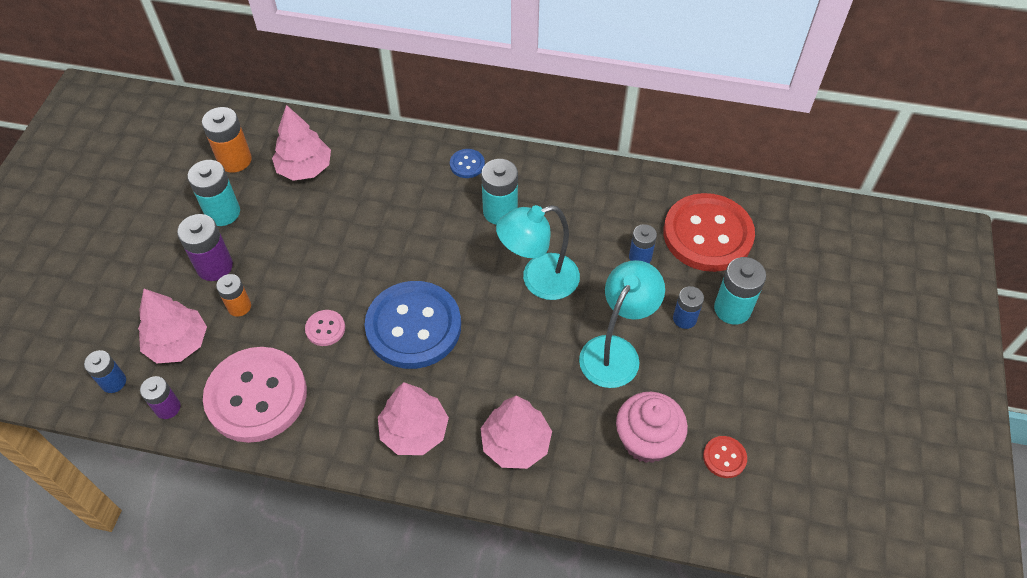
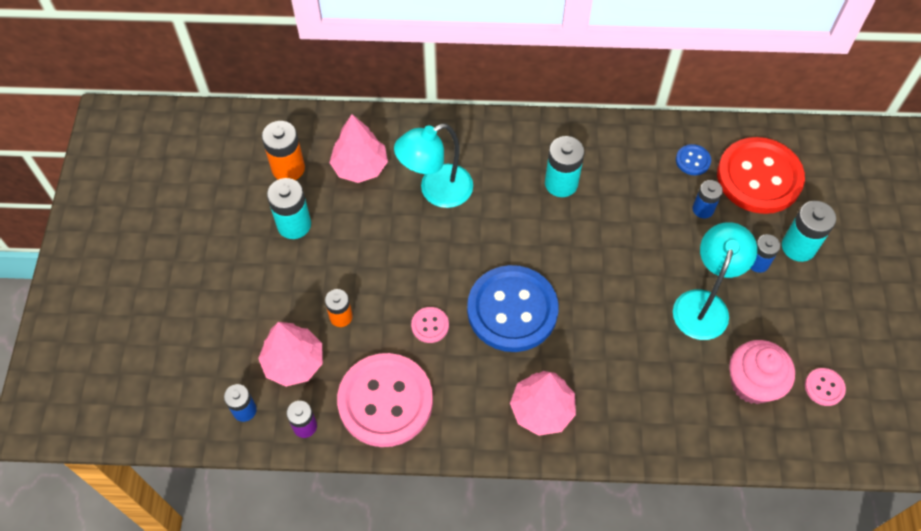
camera: 10 degrees left, 5 degrees up
purple battery [177,214,233,281] -> none
blue button [450,149,485,178] -> blue button moved to [676,144,711,175]
pink tree [481,396,552,469] -> none
turquoise lamp [496,205,580,300] -> turquoise lamp moved to [394,124,473,208]
red button [703,436,747,478] -> pink button [805,368,846,406]

